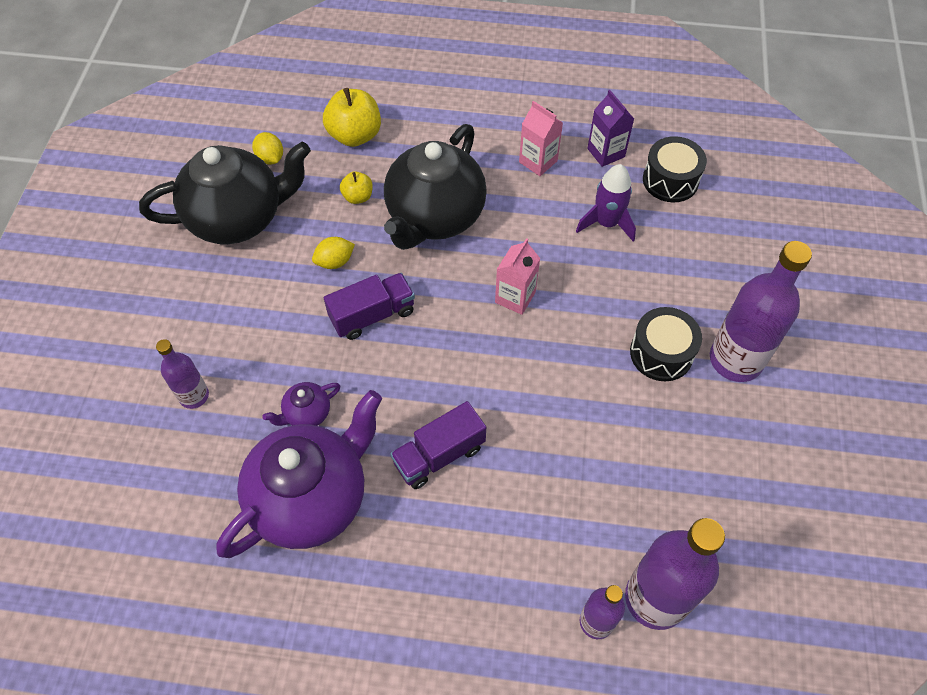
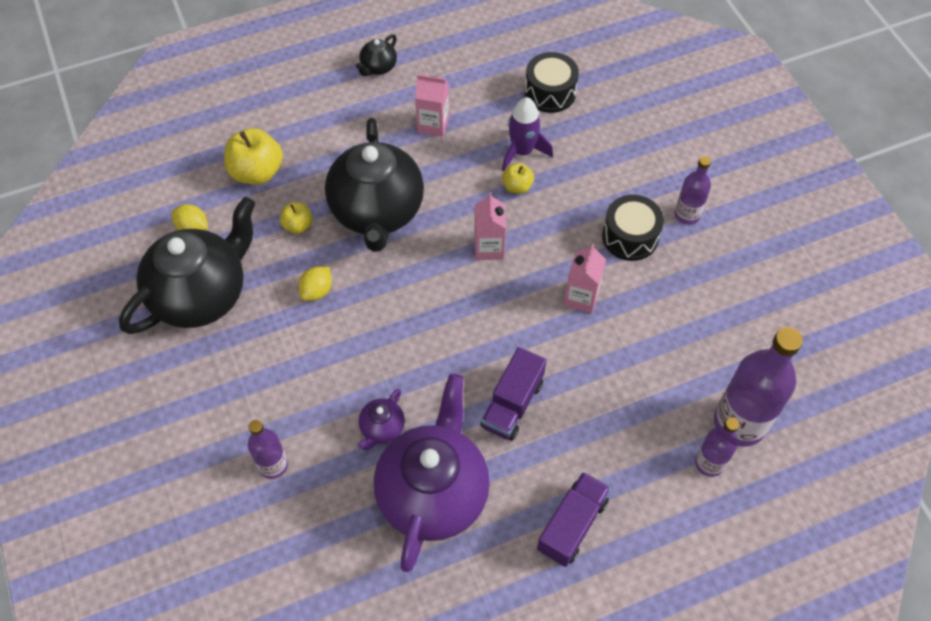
camera: 30 degrees left, 0 degrees up
purple truck [324,273,415,340] -> purple truck moved to [537,472,611,567]
purple carton [587,90,634,167] -> none
purple bottle [710,241,812,382] -> purple bottle [675,156,711,225], size x0.55
none -> black teapot [356,34,397,76]
none -> yellow apple [503,163,534,194]
none -> pink carton [564,244,606,313]

